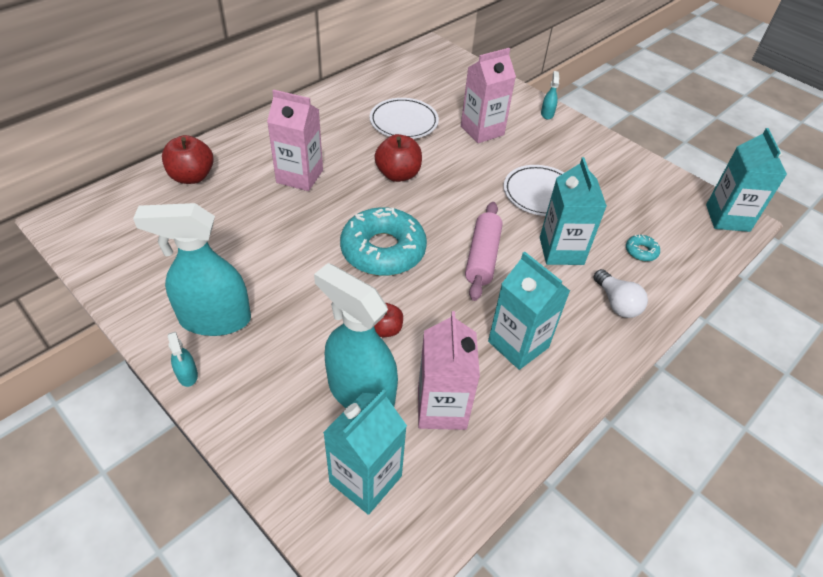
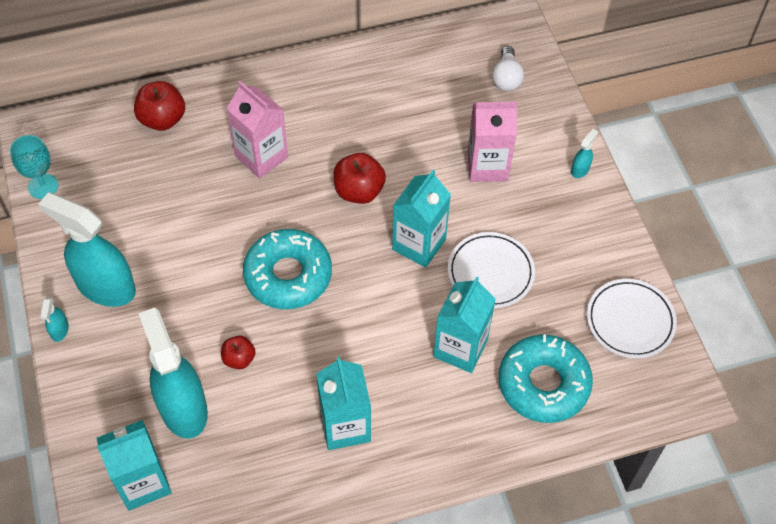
camera: 30 degrees right, 10 degrees up
white plate [370,98,439,139] -> white plate moved to [587,279,677,358]
pink carton [418,311,480,430] -> none
pink rolling pin [465,202,503,301] -> none
white light bulb [594,269,648,318] -> white light bulb moved to [492,46,524,91]
turquoise donut [626,234,660,262] -> turquoise donut [499,334,593,423], size x2.48
turquoise carton [706,128,787,232] -> turquoise carton moved to [392,170,451,268]
none -> turquoise goblet [10,135,58,199]

